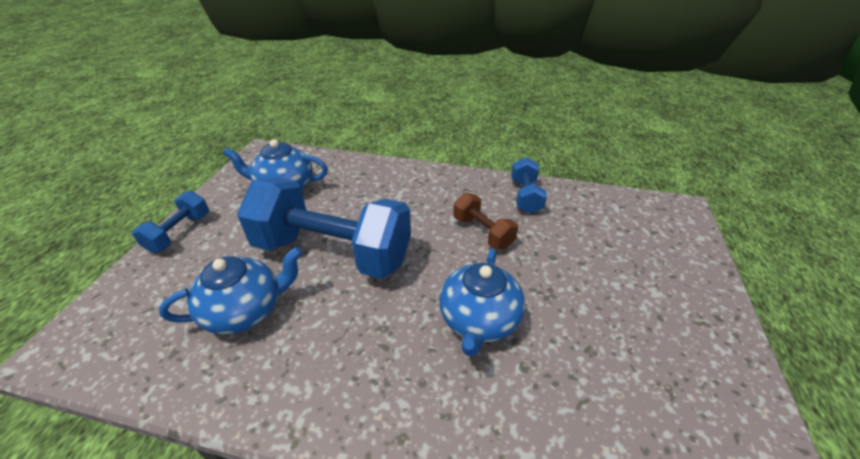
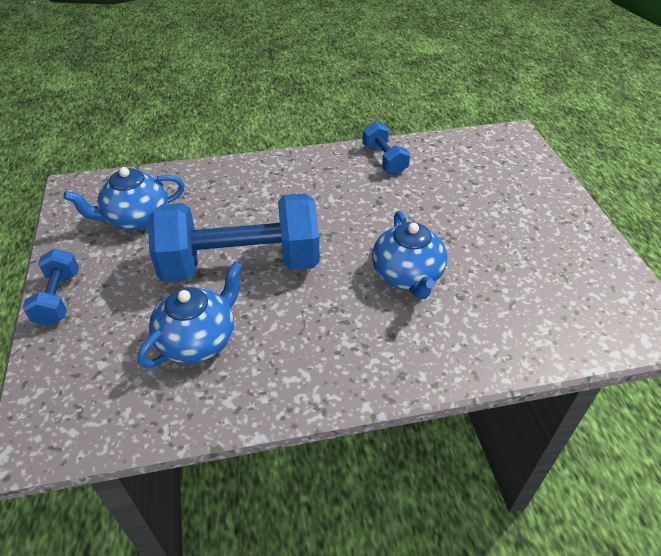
camera: 25 degrees left, 5 degrees up
brown dumbbell [453,193,518,249] -> none

